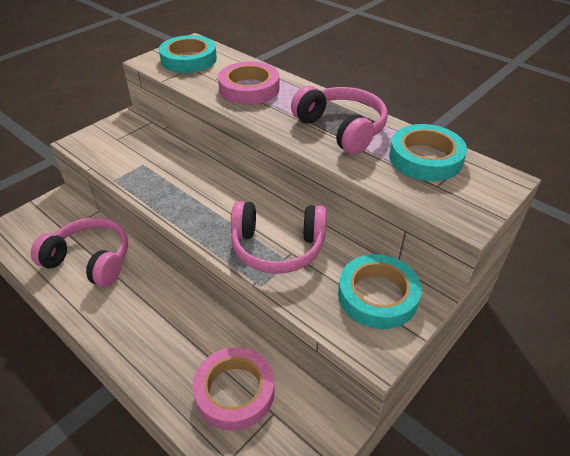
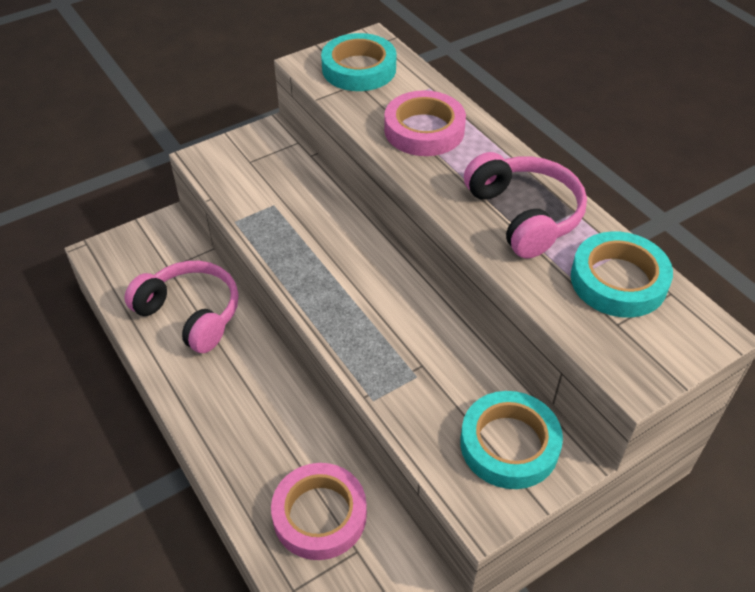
camera: 15 degrees right, 5 degrees up
pink headphones [231,201,327,274] -> none

